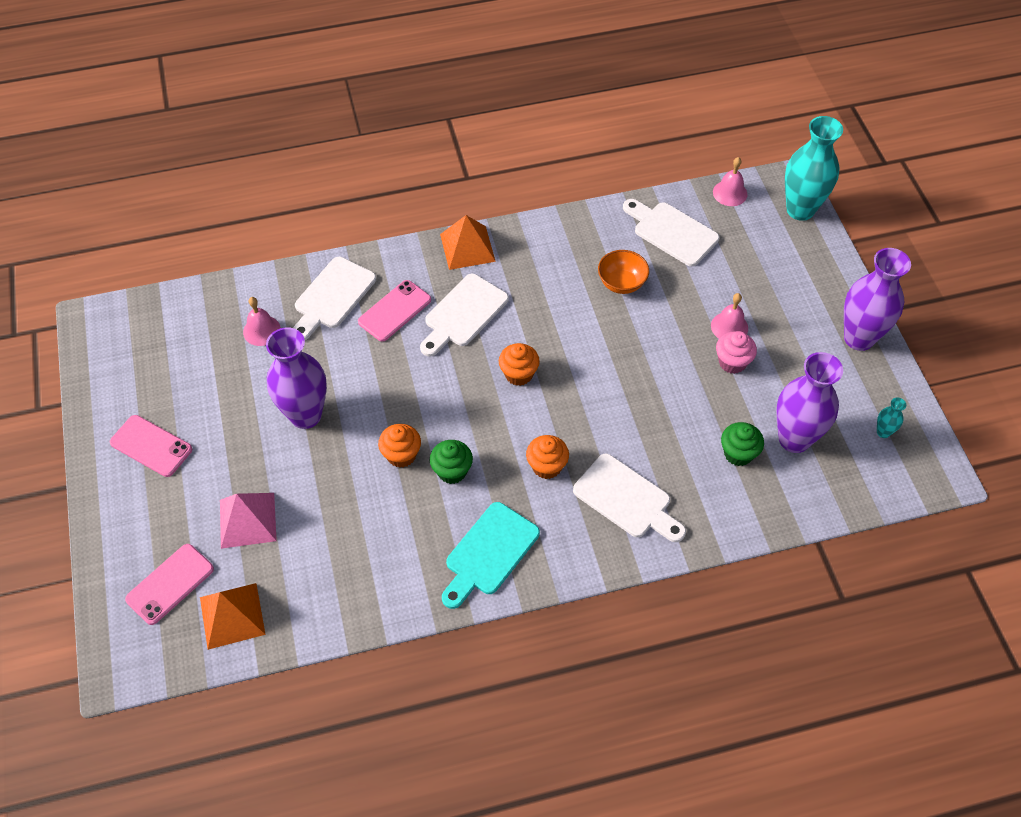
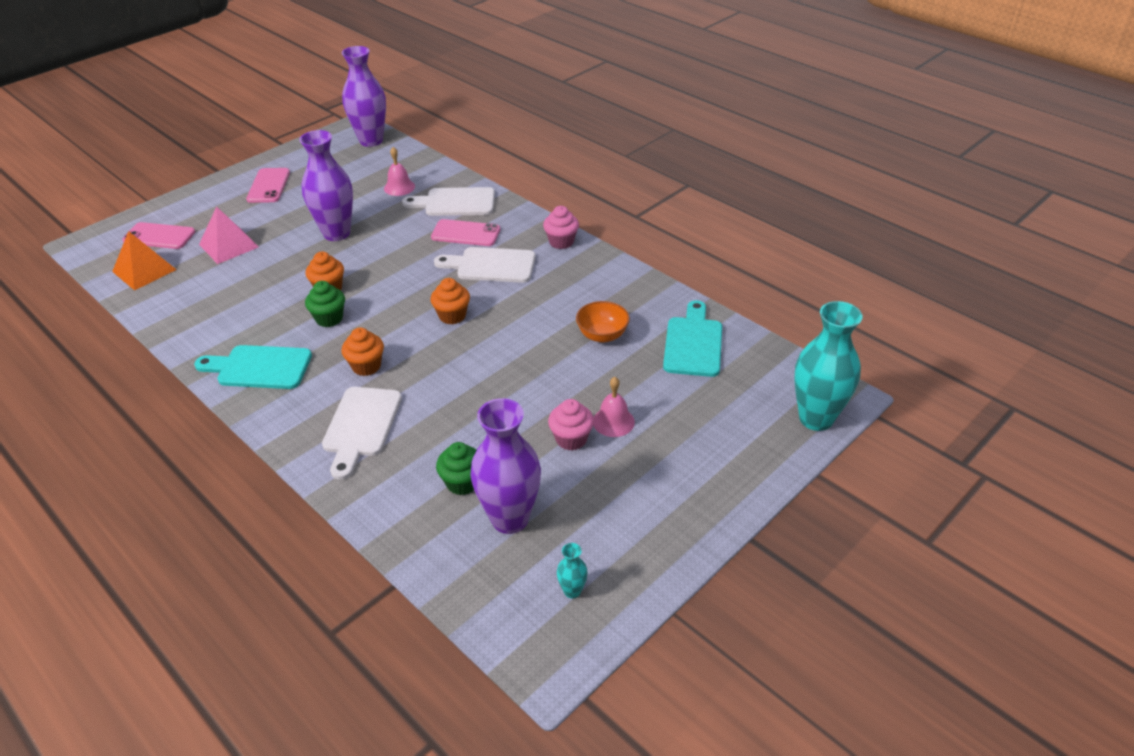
camera: 60 degrees right, 15 degrees down
orange pyramid [440,215,496,270] -> pink cupcake [543,206,579,249]
white cutting board [623,199,719,266] -> turquoise cutting board [663,300,722,377]
pink bell [713,157,748,206] -> none
purple vase [844,248,911,351] -> purple vase moved to [342,46,386,147]

